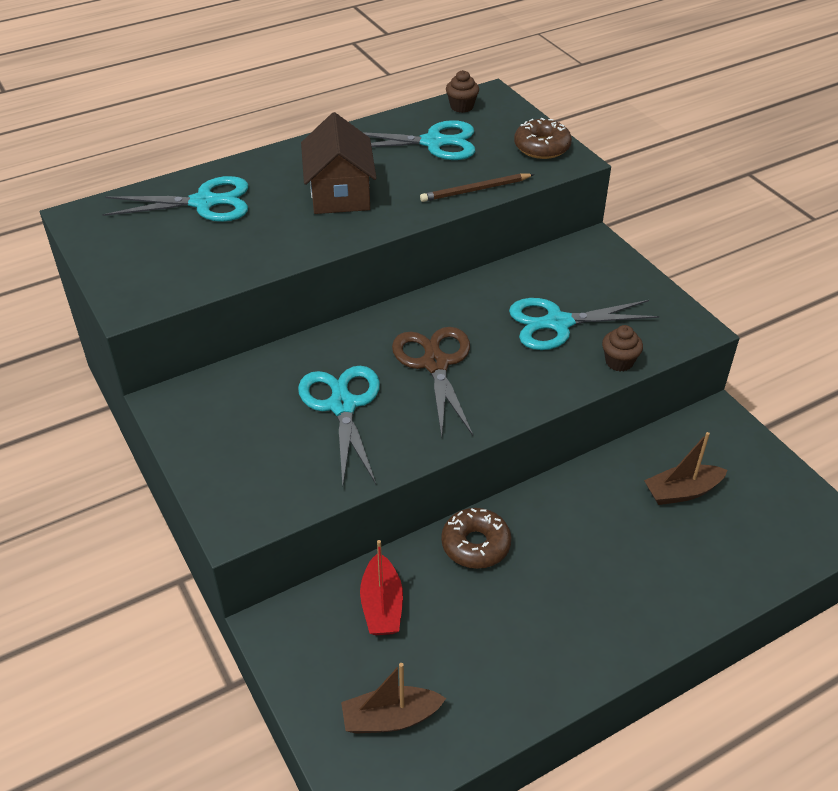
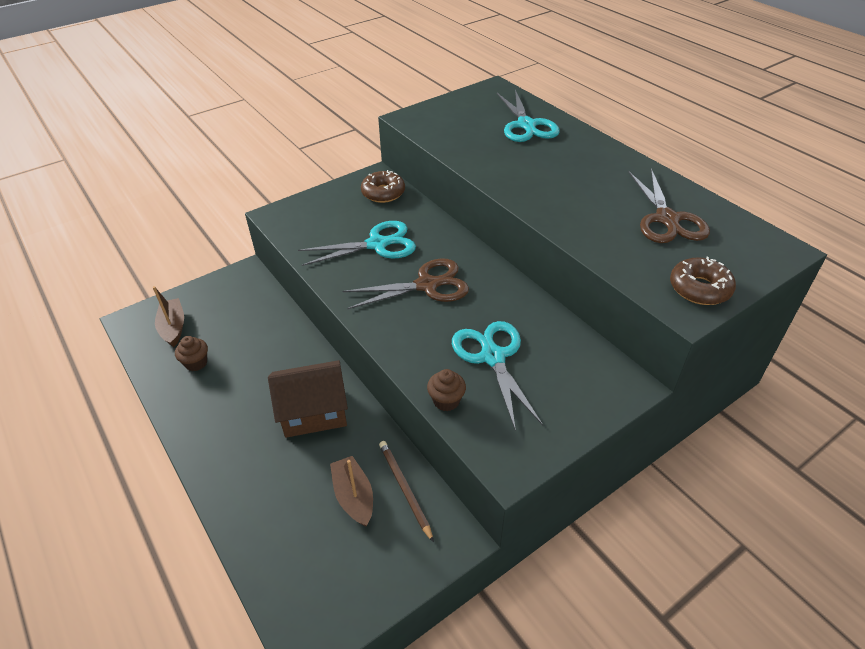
camera: 85 degrees right, 0 degrees up
brown house [301,112,377,214] -> brown house moved to [268,360,348,438]
red boat [360,540,403,635] -> none
turquoise scissors [363,120,475,160] -> brown scissors [628,168,710,243]
brown pencil [420,173,534,202] -> brown pencil moved to [379,441,434,543]
brown donut [441,508,511,569] -> brown donut moved to [361,170,405,203]
brown cupcake [446,70,479,113] -> brown cupcake moved to [175,336,208,371]

